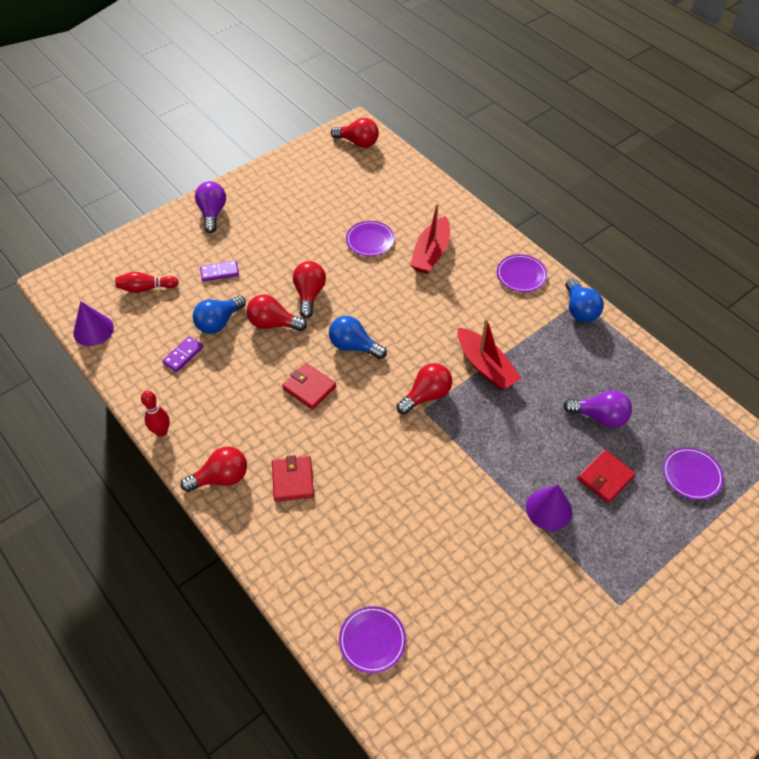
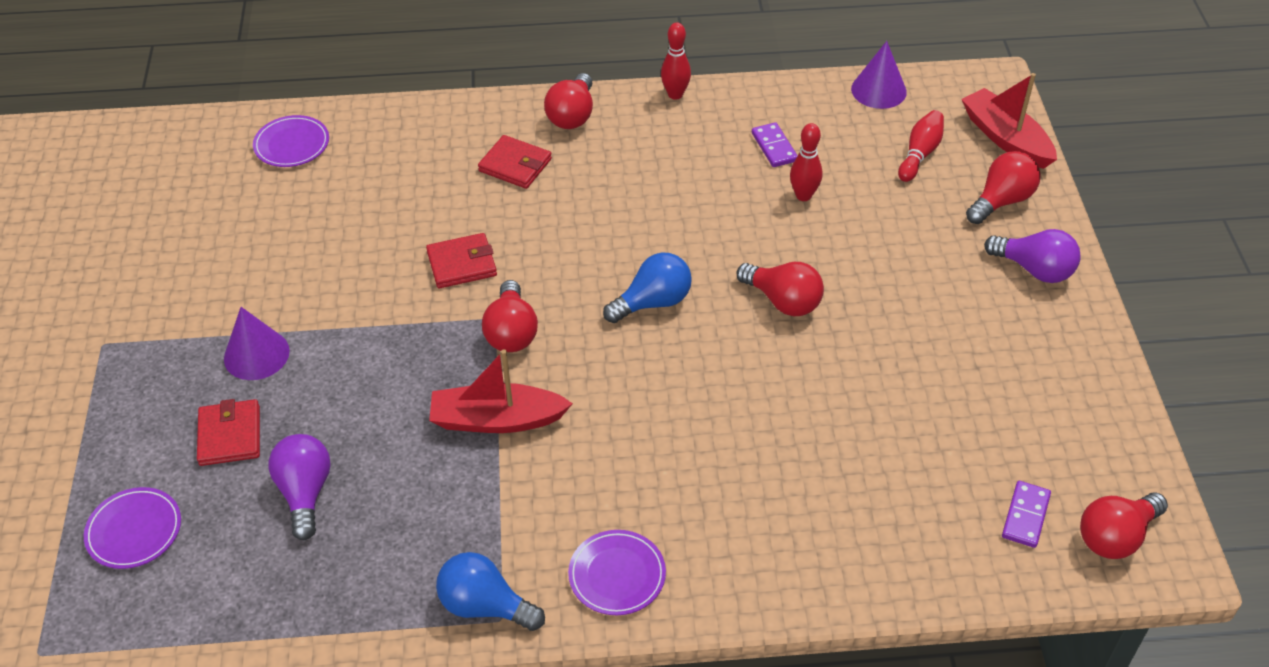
camera: 125 degrees right, 5 degrees down
blue light bulb [193,296,246,334] -> red bowling pin [790,123,822,201]
purple domino [200,261,239,281] -> purple domino moved to [1002,481,1051,548]
red light bulb [247,295,307,331] -> red light bulb moved to [966,151,1041,224]
red wallet [282,363,336,410] -> red wallet moved to [426,233,497,288]
purple plate [346,221,395,256] -> none
red boat [410,203,450,274] -> red boat moved to [961,73,1057,169]
purple light bulb [563,390,632,428] -> purple light bulb turned 120 degrees clockwise [269,434,331,541]

